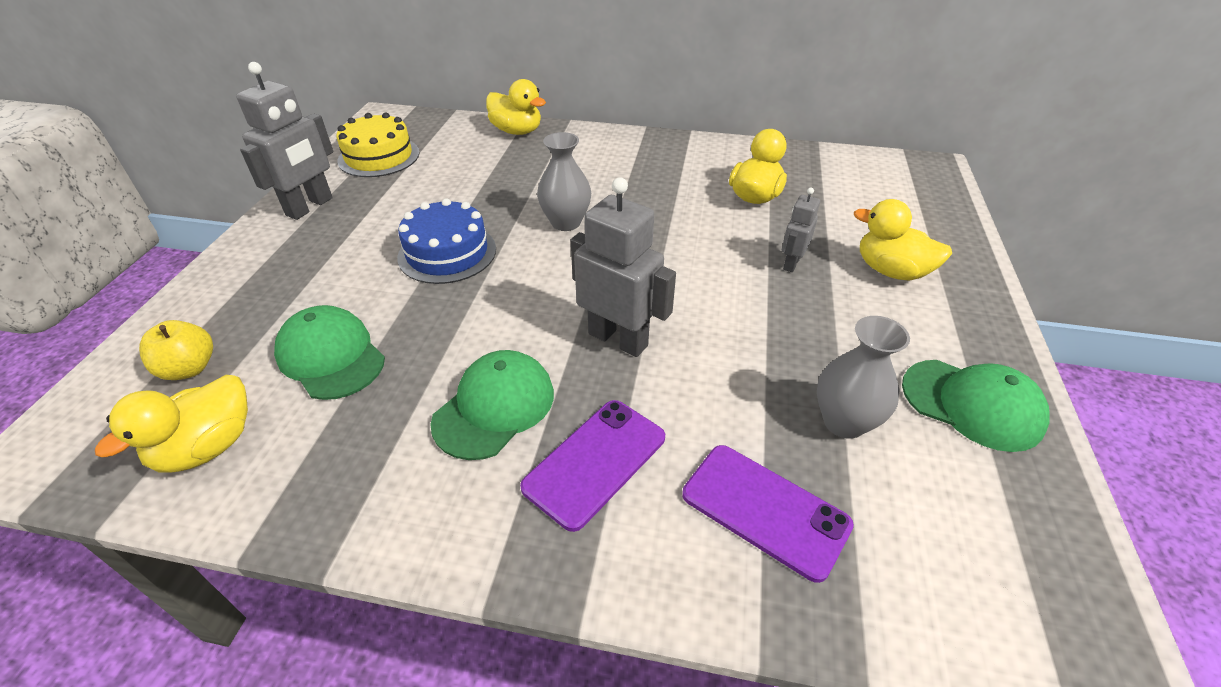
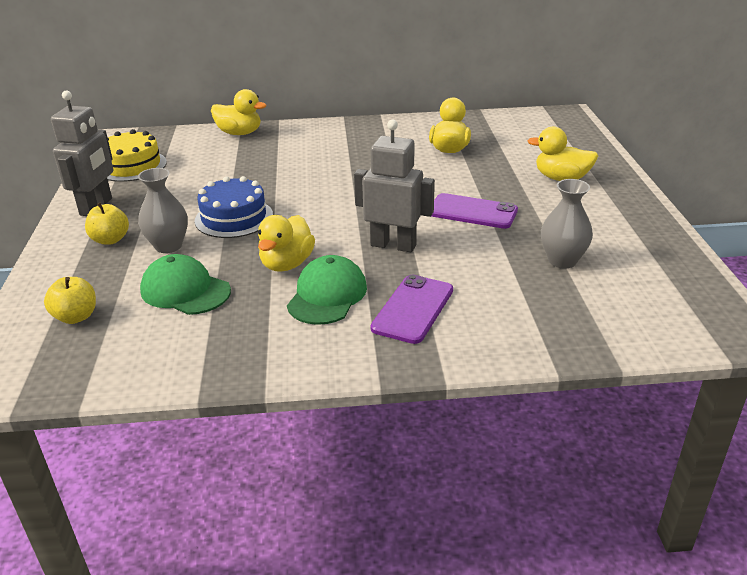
camera: 15 degrees left, 10 degrees down
yellow duck [95,375,248,472] -> yellow duck moved to [258,215,315,272]
grey vase [537,132,591,231] -> grey vase moved to [138,168,188,253]
purple phone [682,445,854,583] -> purple phone moved to [432,193,518,229]
grey robot [782,188,820,272] -> none
green cap [902,360,1050,452] -> none
none -> yellow apple [85,203,129,245]

